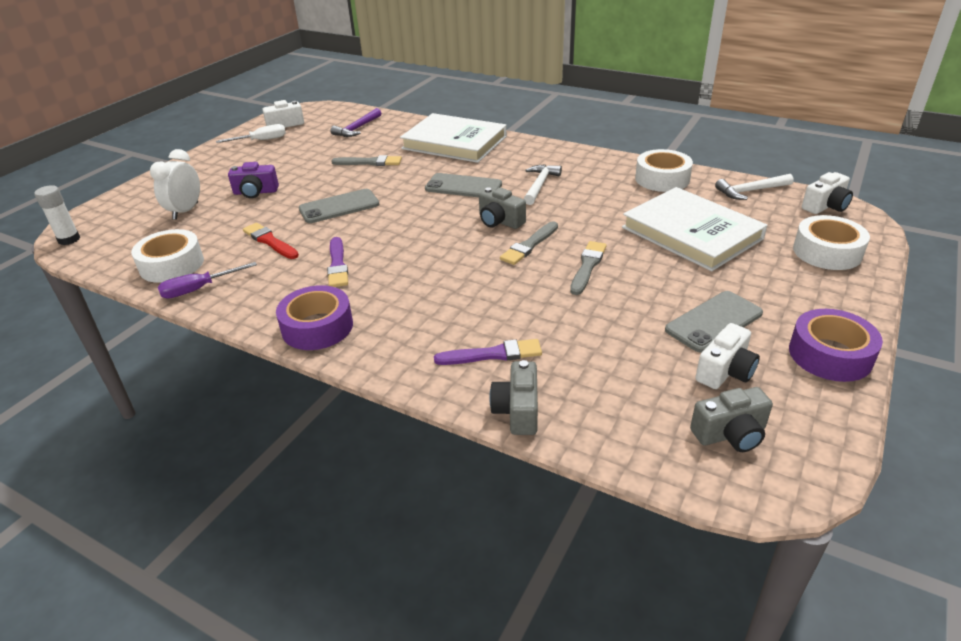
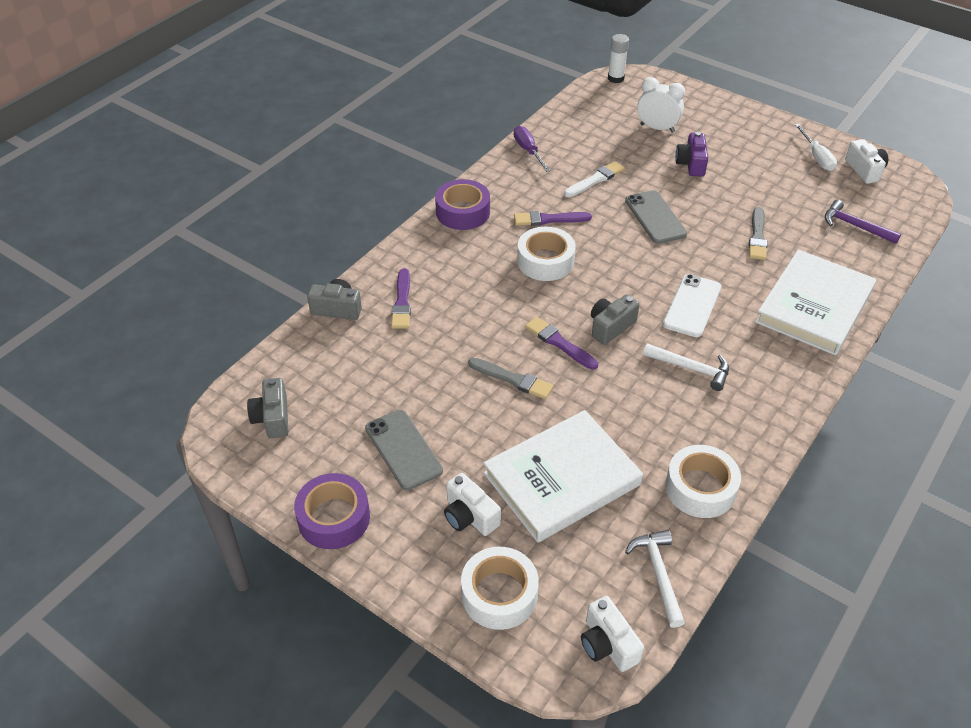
camera: 95 degrees right, 10 degrees up
white tape [131,229,204,283] -> white tape moved to [517,227,575,281]
red brush [243,223,299,259] -> white brush [564,161,625,197]
grey phone [425,173,502,198] -> white phone [663,274,721,337]
grey brush [500,221,558,265] -> purple brush [525,317,598,370]
white camera [695,323,760,389] -> white camera moved to [444,473,501,536]

